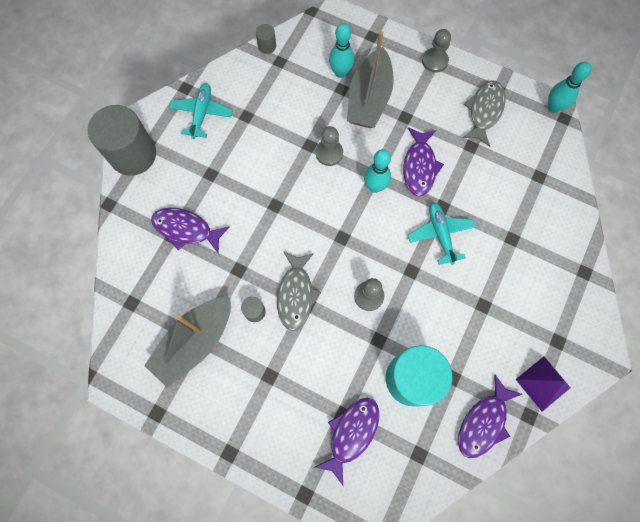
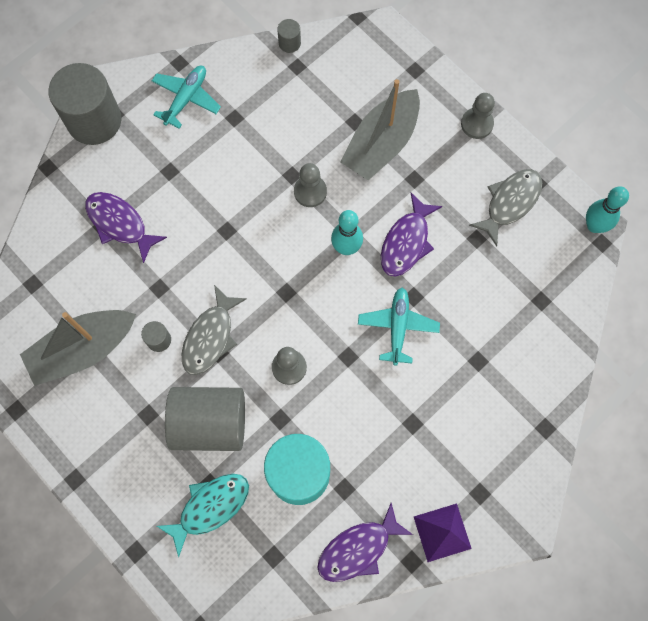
camera: 20 degrees right, 0 degrees up
purple fish [315,398,379,485] -> turquoise fish [157,474,249,557]
turquoise bowling pin [329,23,354,78] -> none
none -> grey cylinder [165,387,245,451]

